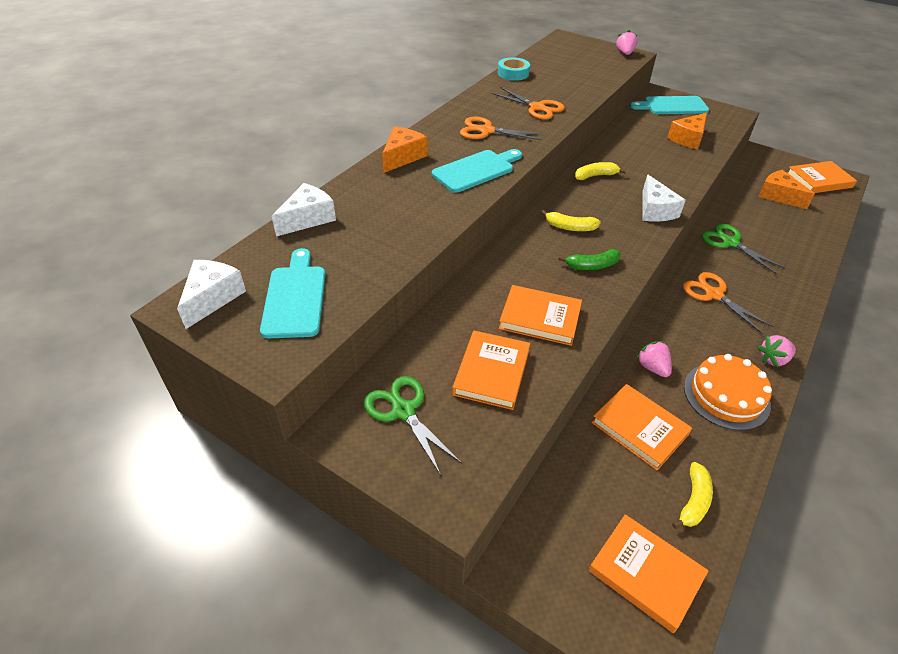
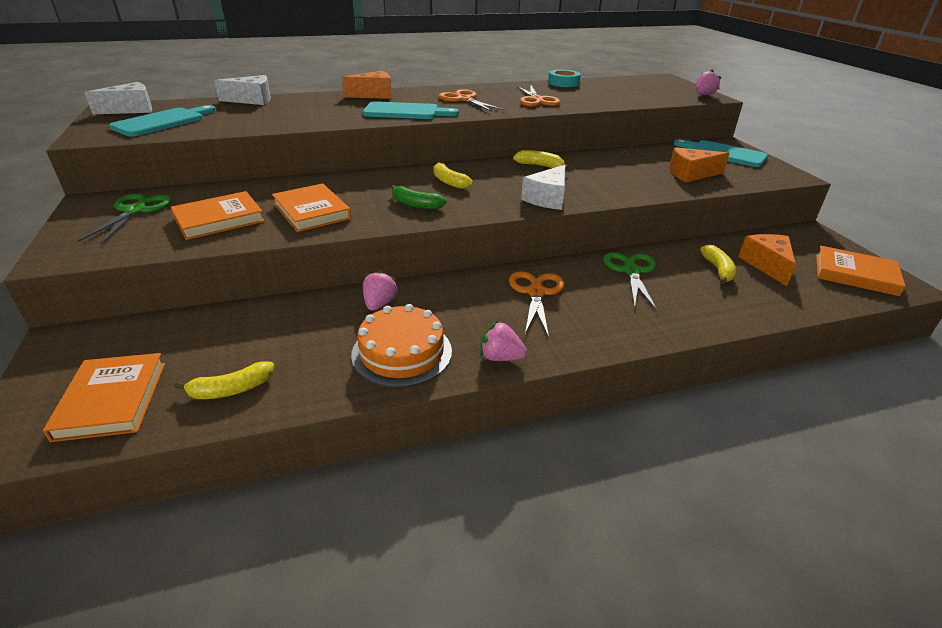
camera: 40 degrees right, 10 degrees down
orange book [591,384,692,470] -> none
none -> yellow banana [700,245,736,284]

